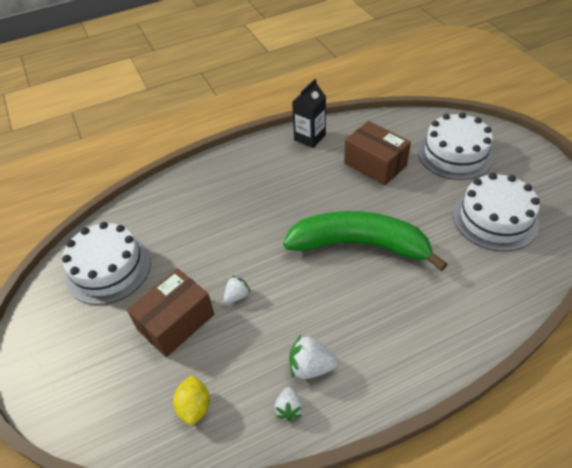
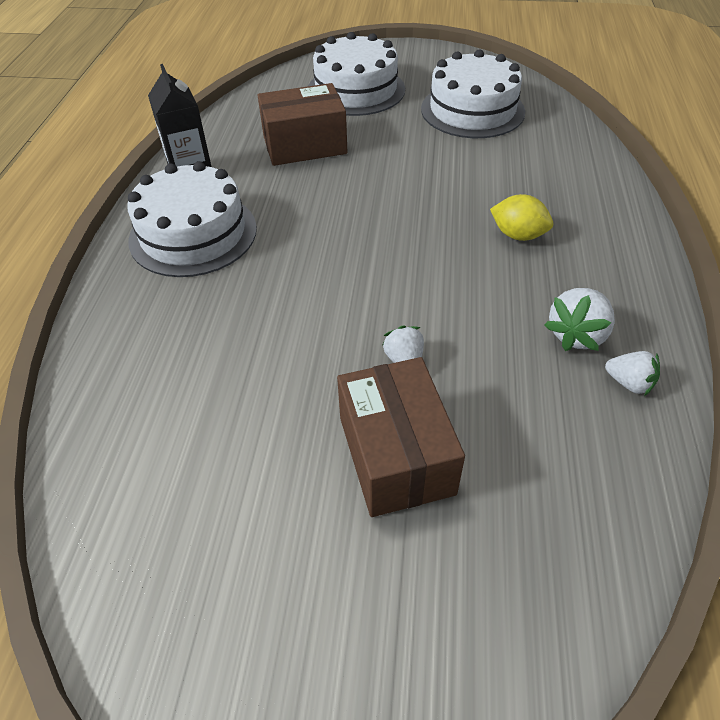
camera: 60 degrees left, 0 degrees up
white cake [62,222,151,305] -> white cake moved to [127,161,257,277]
yellow lemon [173,375,210,426] -> yellow lemon moved to [490,194,553,241]
green banana [283,211,448,271] -> none

